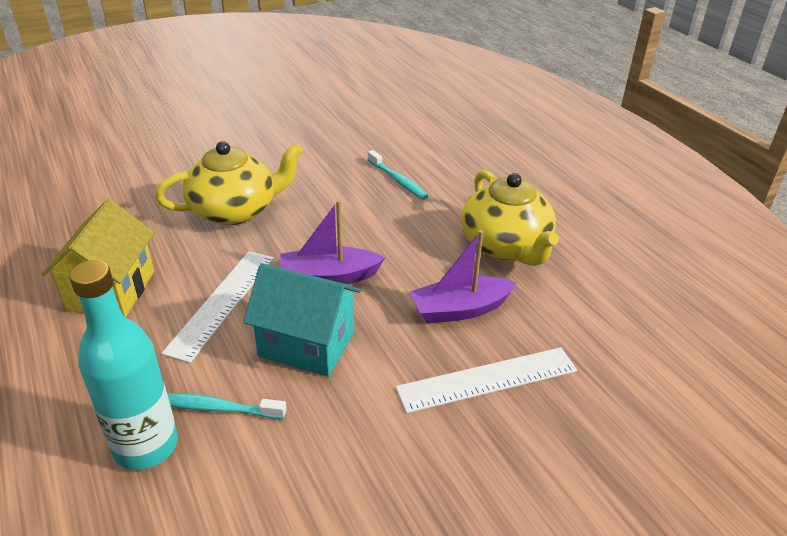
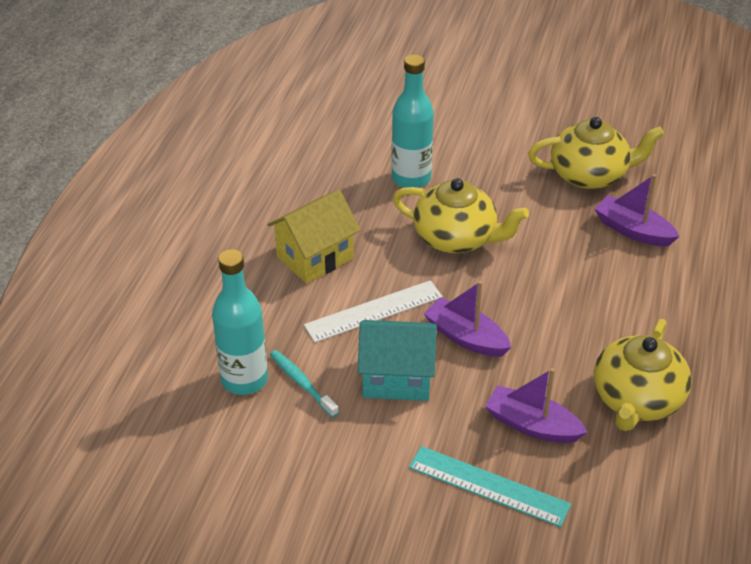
camera: 45 degrees right, 5 degrees up
turquoise house [243,263,361,377] -> turquoise house turned 60 degrees counterclockwise [358,320,437,401]
turquoise toothbrush [368,150,429,200] -> none
white ruler [395,347,577,413] -> turquoise ruler [409,446,571,527]
none -> turquoise bottle [391,54,434,188]
none -> yellow teapot [528,117,664,189]
none -> purple boat [595,174,680,247]

